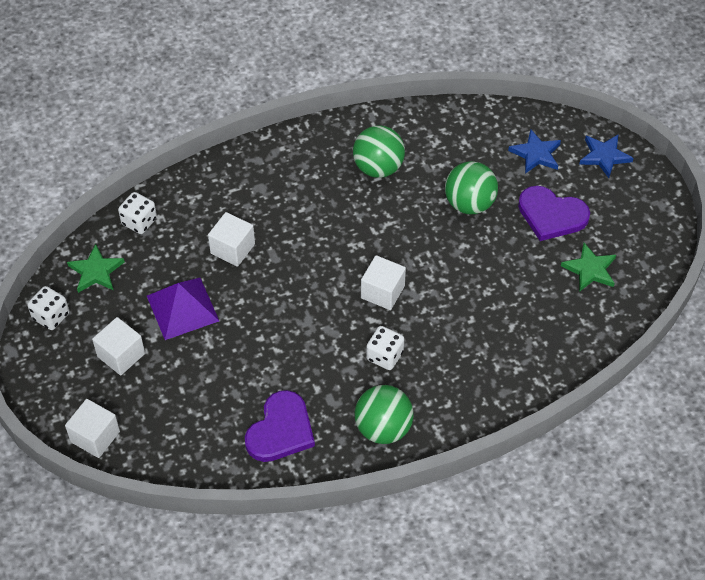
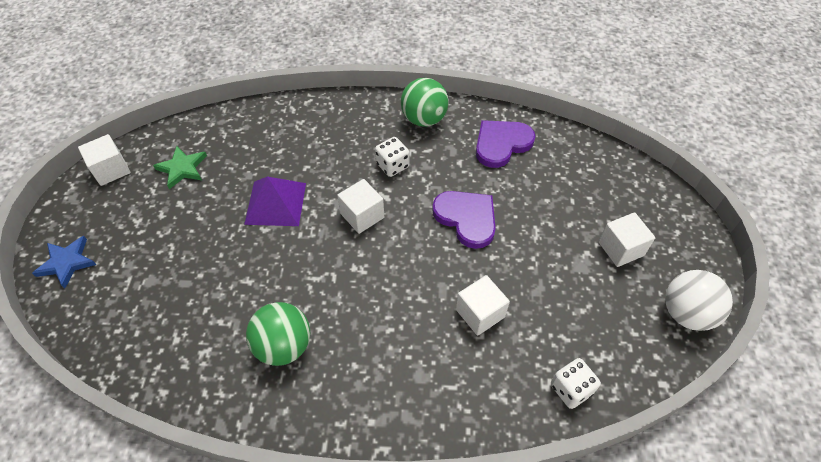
camera: 155 degrees left, 0 degrees up
white dice [27,286,69,330] -> white ball [665,270,733,331]
white cube [65,399,120,458] -> white cube moved to [78,134,131,186]
green star [67,244,125,293] -> none
purple pyramid [147,278,219,340] -> purple pyramid moved to [244,177,306,226]
green ball [445,161,498,214] -> none
blue star [508,129,561,174] -> none
purple heart [518,186,590,241] -> purple heart moved to [432,191,496,249]

